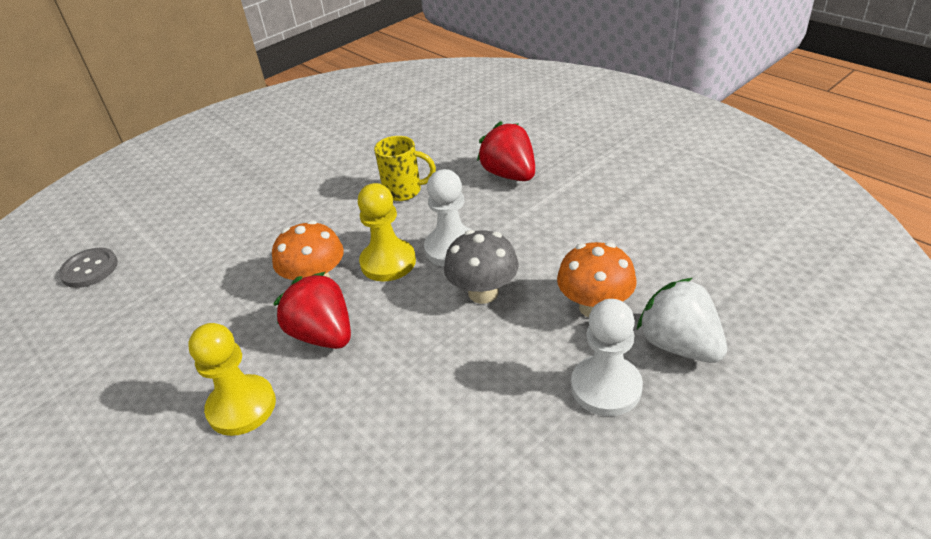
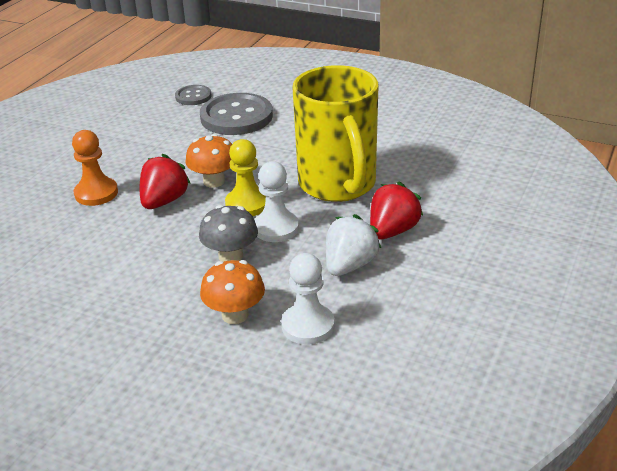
camera: 65 degrees right, 5 degrees down
yellow pawn [188,323,276,436] -> orange pawn [72,130,118,206]
yellow mug [374,136,436,201] -> yellow mug [292,65,378,202], size x2.38
white pawn [571,299,643,416] -> white pawn moved to [281,253,335,345]
white strawberry [637,278,727,363] -> white strawberry moved to [326,214,381,276]
none -> grey button [200,93,273,135]

